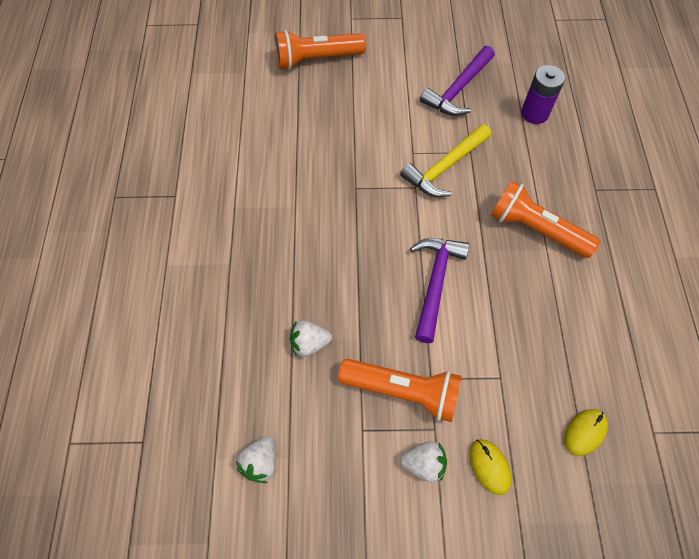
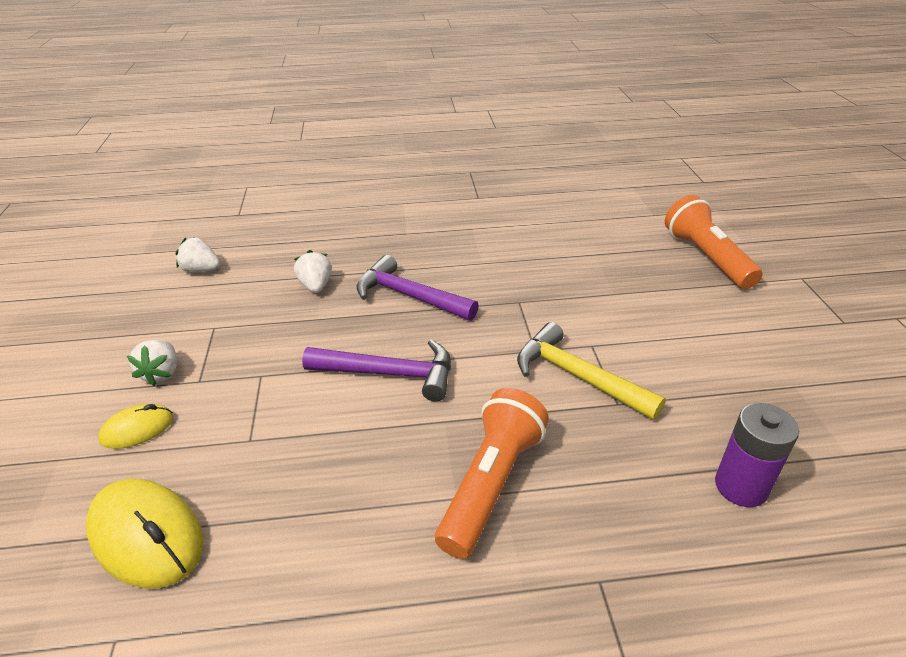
camera: 85 degrees right, 25 degrees down
orange flashlight [338,359,462,422] -> none
purple hammer [420,46,495,116] -> purple hammer moved to [357,255,479,321]
yellow mouse [564,409,608,456] -> yellow mouse [86,479,204,588], size x1.76

